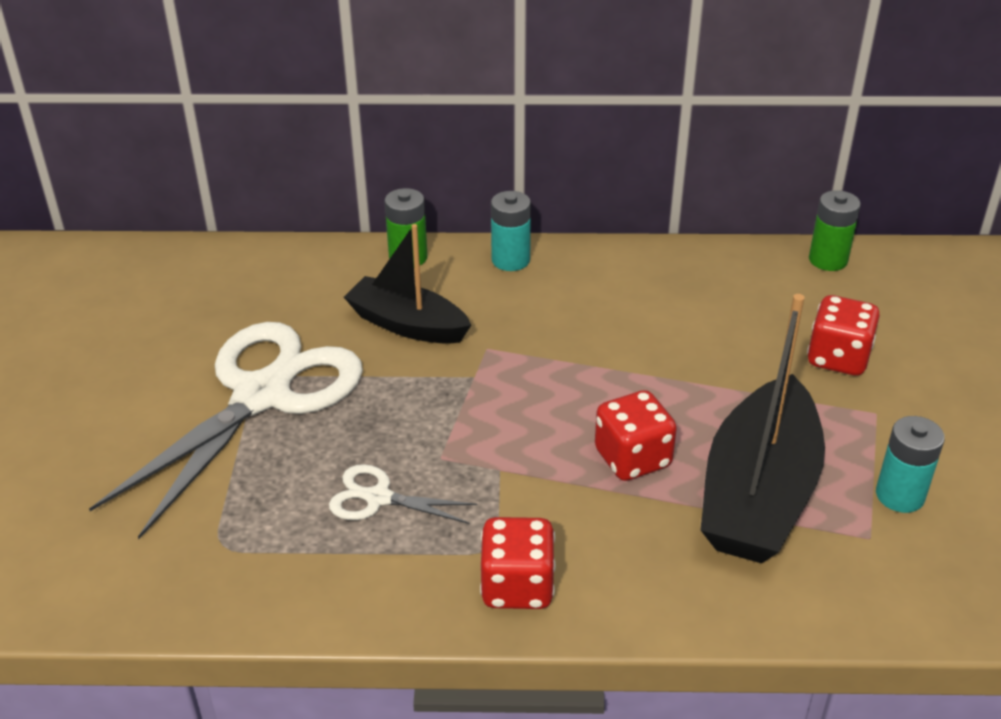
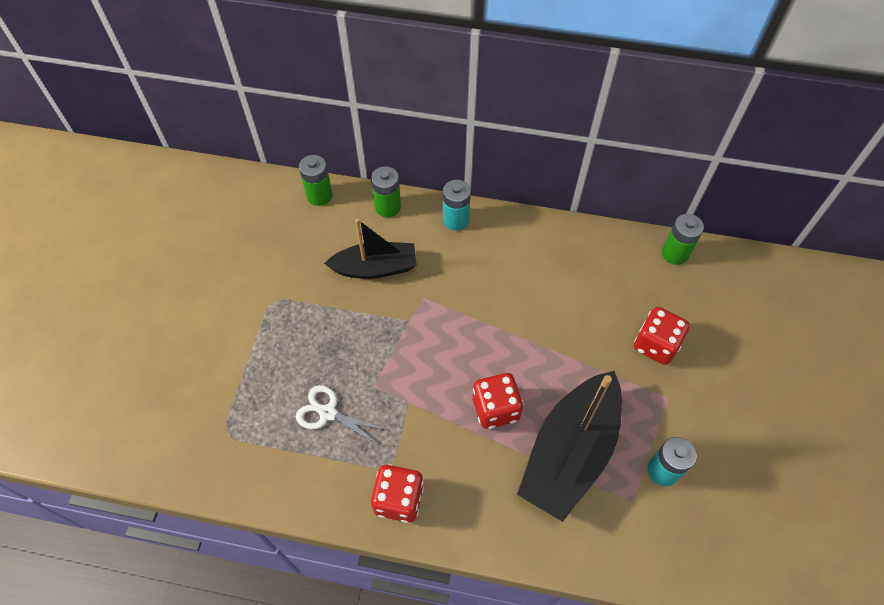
camera: 10 degrees right, 20 degrees up
white scissors [89,322,363,539] -> none
black boat [344,224,471,344] -> black boat turned 135 degrees clockwise [324,219,417,279]
none -> green battery [299,155,332,206]

